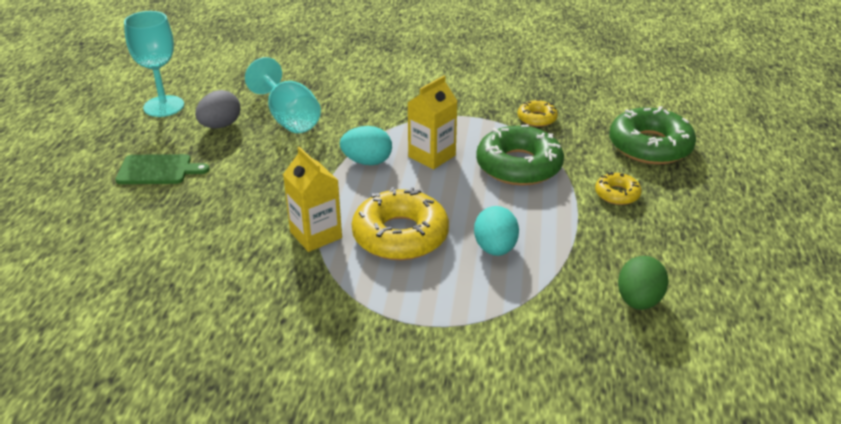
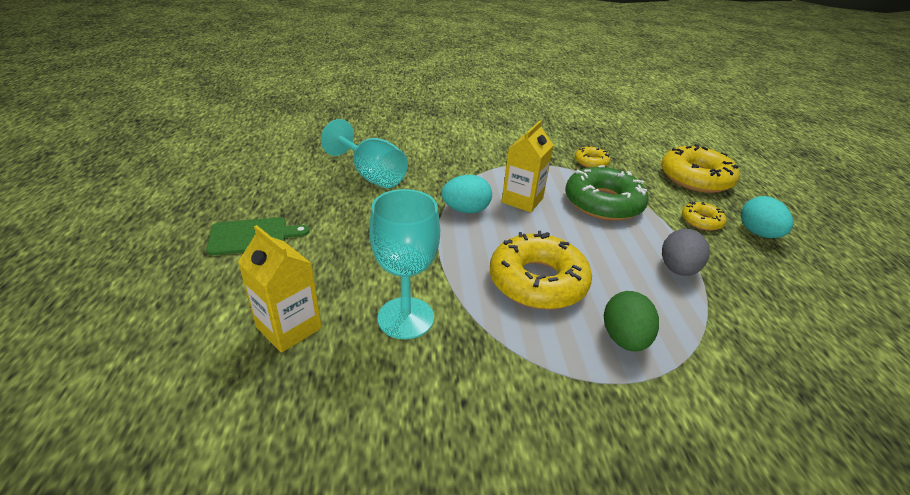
camera: 15 degrees left, 0 degrees up
turquoise goblet [124,11,184,117] -> turquoise goblet moved to [369,189,440,339]
grey egg [195,90,240,128] -> grey egg moved to [662,229,710,276]
yellow carton [283,147,342,252] -> yellow carton moved to [238,225,322,353]
turquoise egg [474,206,519,256] -> turquoise egg moved to [741,196,793,238]
green donut [610,106,696,164] -> yellow donut [661,144,740,193]
green egg [618,256,669,310] -> green egg moved to [604,291,659,351]

